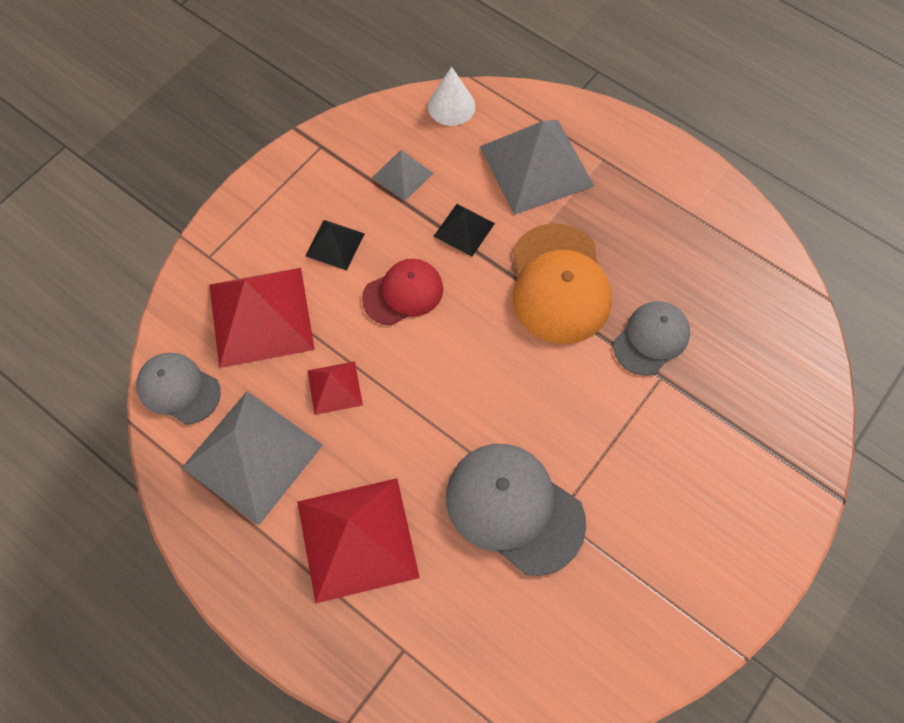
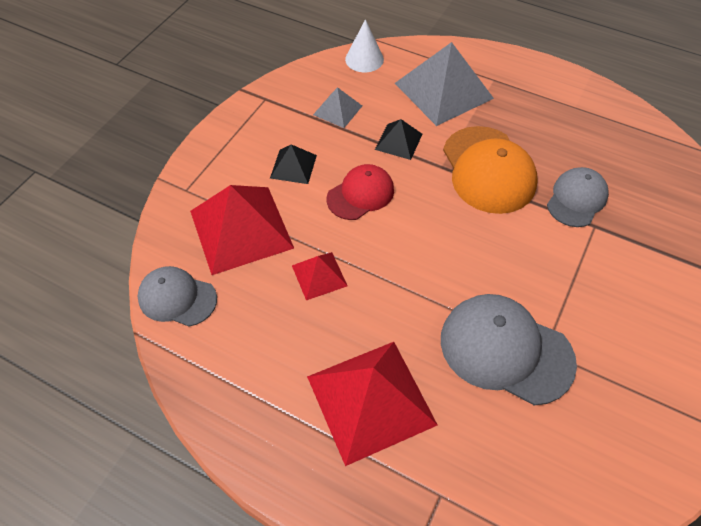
camera: 10 degrees left, 10 degrees down
grey pyramid [182,391,323,526] -> none

